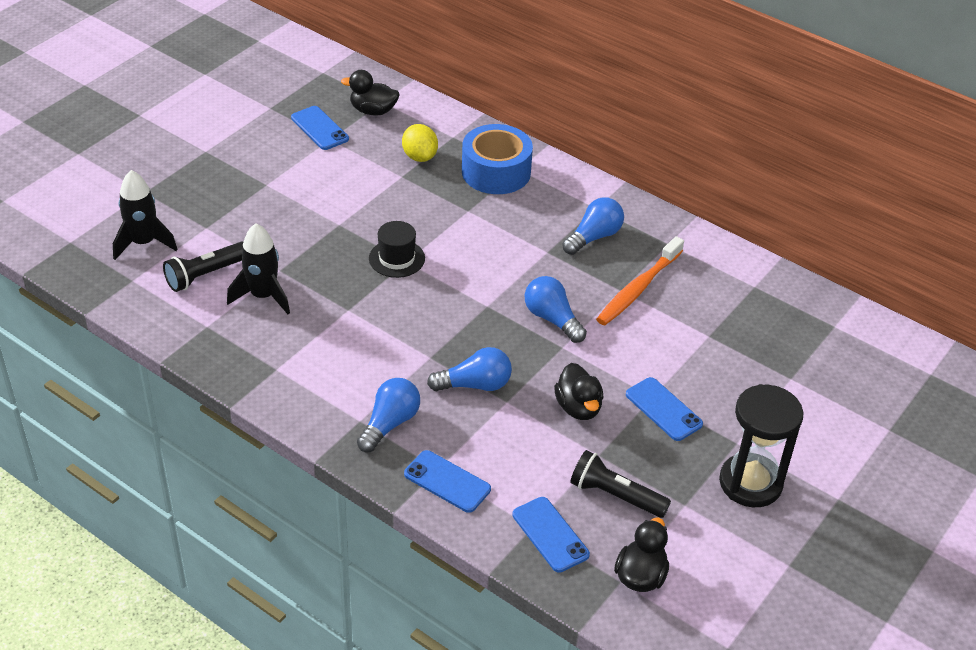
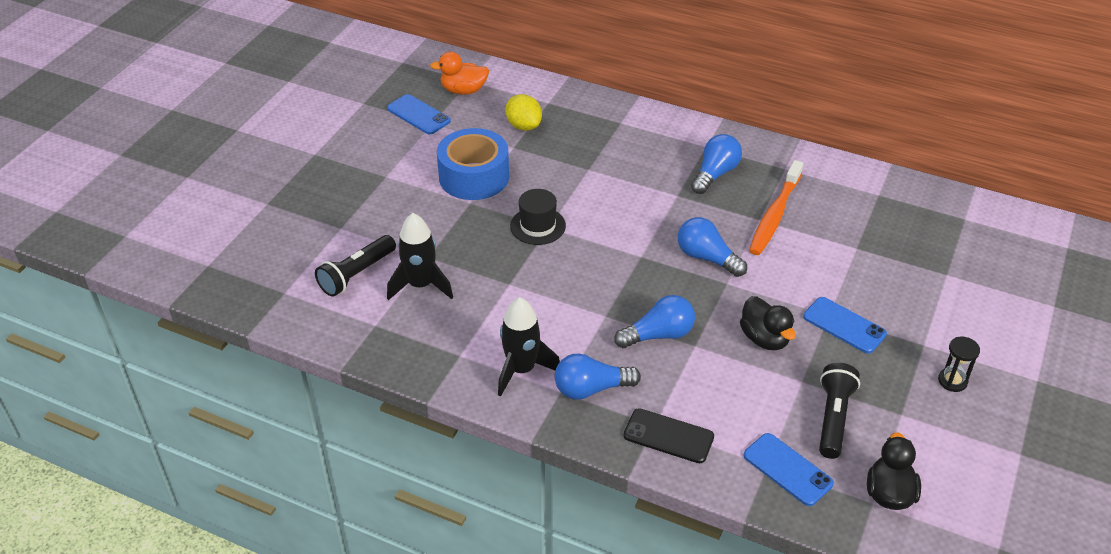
camera: 10 degrees left, 0 degrees up
black rocket [113,170,177,260] -> black rocket moved to [498,297,560,396]
black duck [341,70,399,116] -> orange duck [430,52,489,95]
blue light bulb [357,378,420,452] -> blue light bulb turned 120 degrees counterclockwise [555,354,641,400]
blue phone [404,450,491,513] -> black phone [624,408,714,463]
blue tape [462,124,533,194] -> blue tape moved to [437,128,509,200]
black flashlight [570,450,671,518] -> black flashlight turned 90 degrees clockwise [819,363,860,459]
black hourglass [719,384,804,507] -> black hourglass [938,337,980,392], size x0.46

